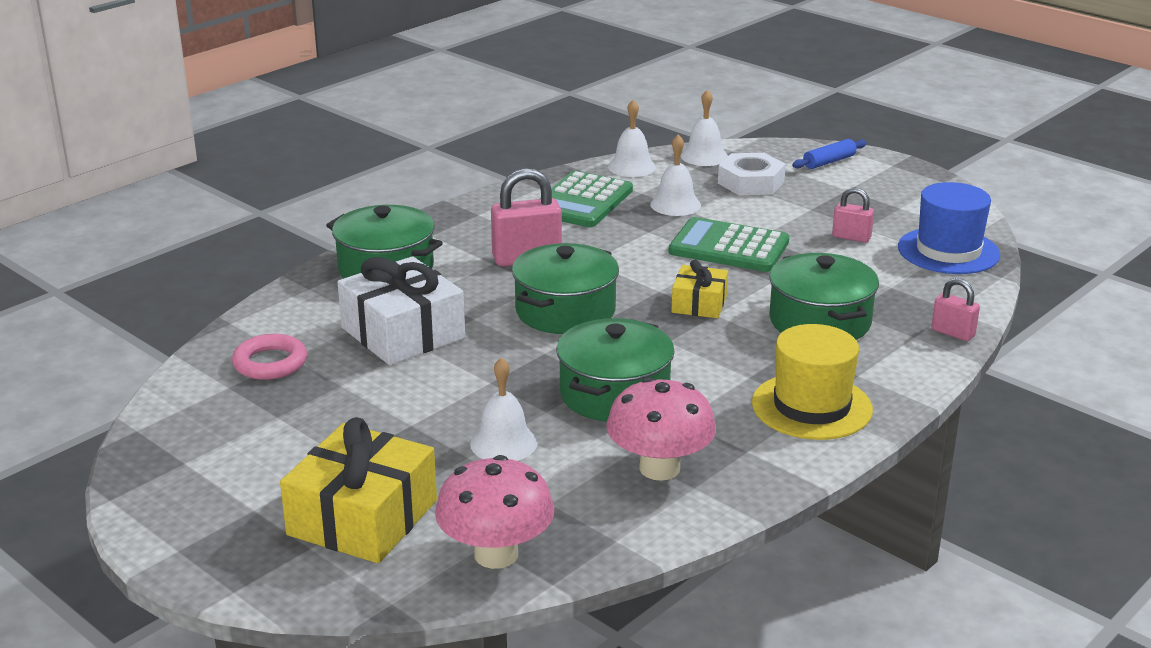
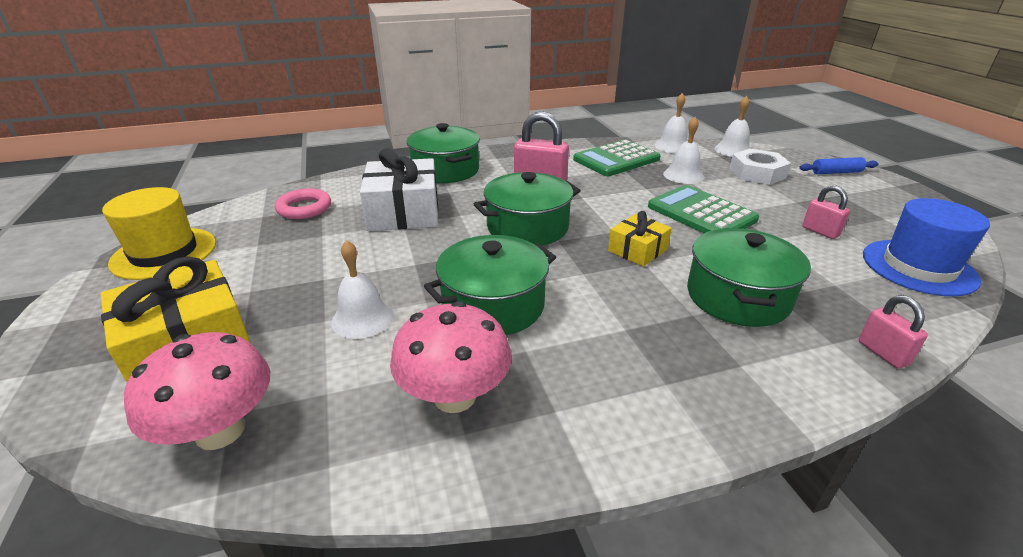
camera: 30 degrees right, 5 degrees up
yellow hat [752,324,873,440] -> yellow hat moved to [102,187,216,280]

